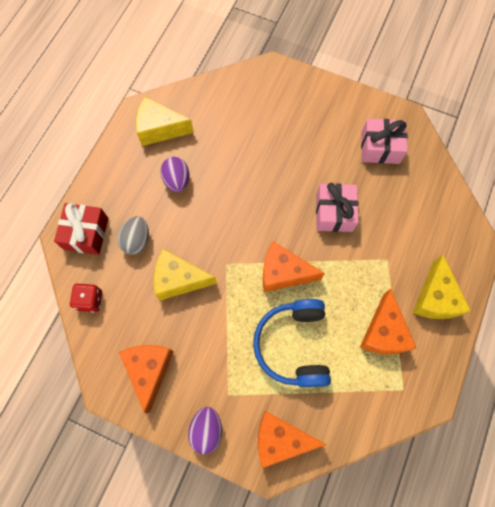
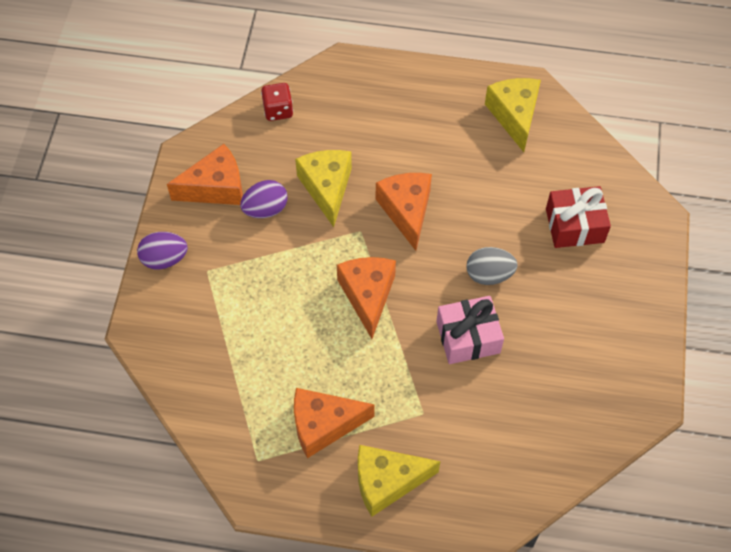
camera: 75 degrees right, 10 degrees down
red gift [54,203,108,255] -> red gift moved to [546,186,611,248]
grey egg [118,216,149,255] -> grey egg moved to [466,247,518,285]
purple egg [160,157,189,192] -> purple egg moved to [240,180,287,218]
blue headphones [253,299,331,387] -> none
orange cheese [258,411,327,468] -> orange cheese moved to [376,173,432,251]
pink gift [361,119,408,164] -> none

